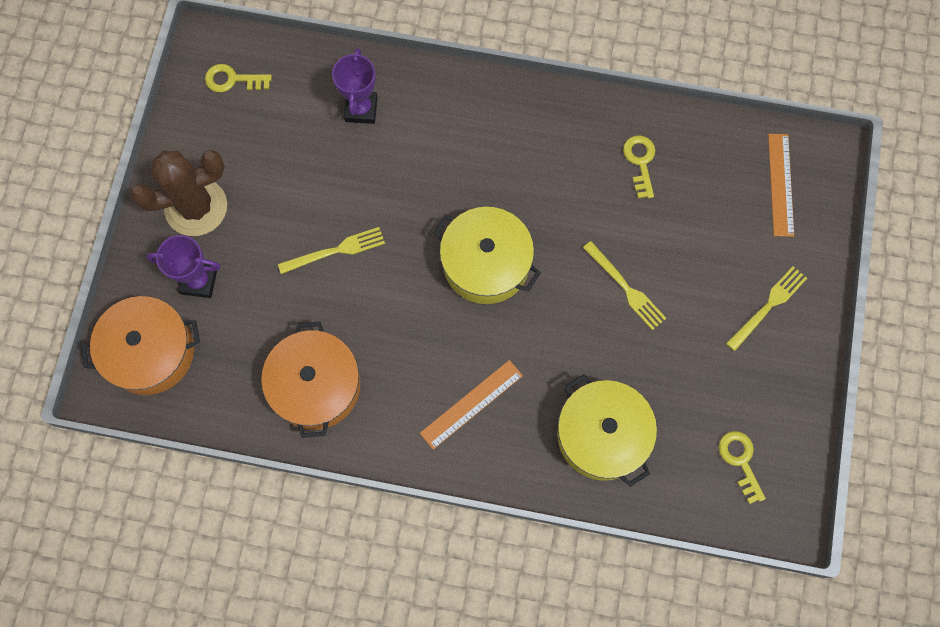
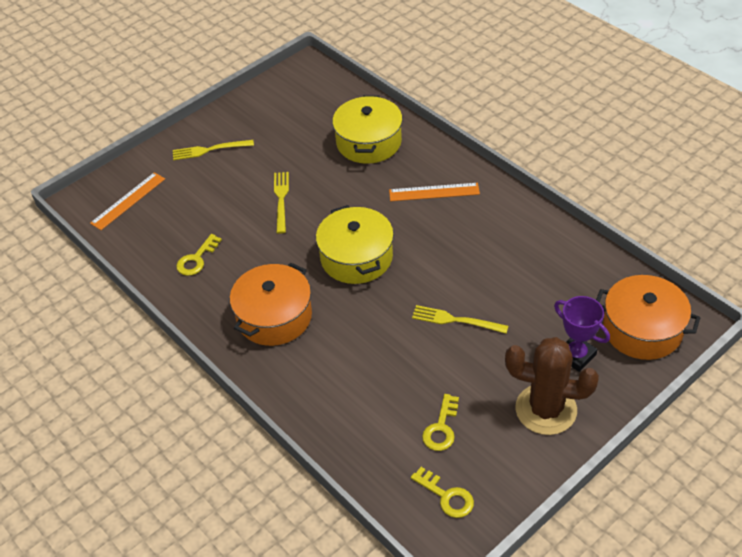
camera: 140 degrees left, 25 degrees down
orange pot [261,322,360,438] -> orange pot moved to [230,262,312,346]
purple trophy [332,48,378,124] -> none
yellow key [719,431,766,504] -> yellow key moved to [422,394,459,451]

